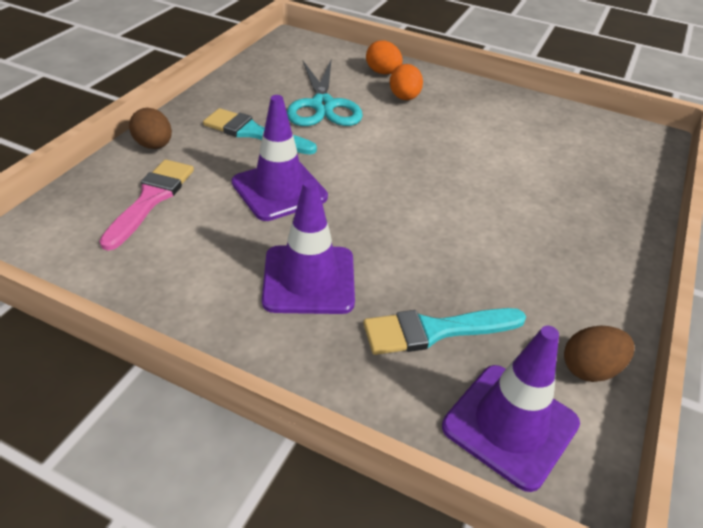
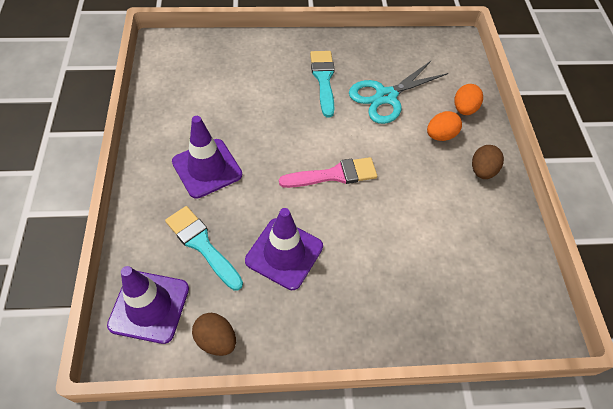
camera: 60 degrees right, 15 degrees up
pink brush [99,159,194,251] -> pink brush moved to [279,157,377,188]
brown egg [129,108,172,149] -> brown egg moved to [472,145,504,179]
purple traffic cone [232,95,328,221] -> purple traffic cone moved to [245,208,323,290]

